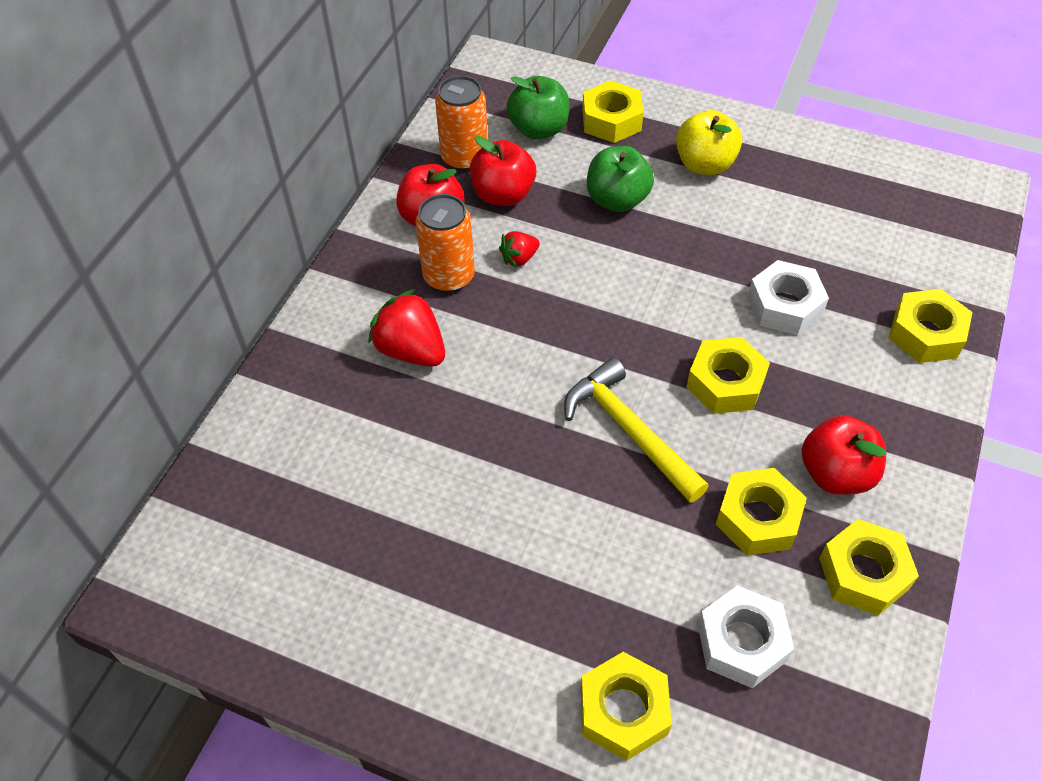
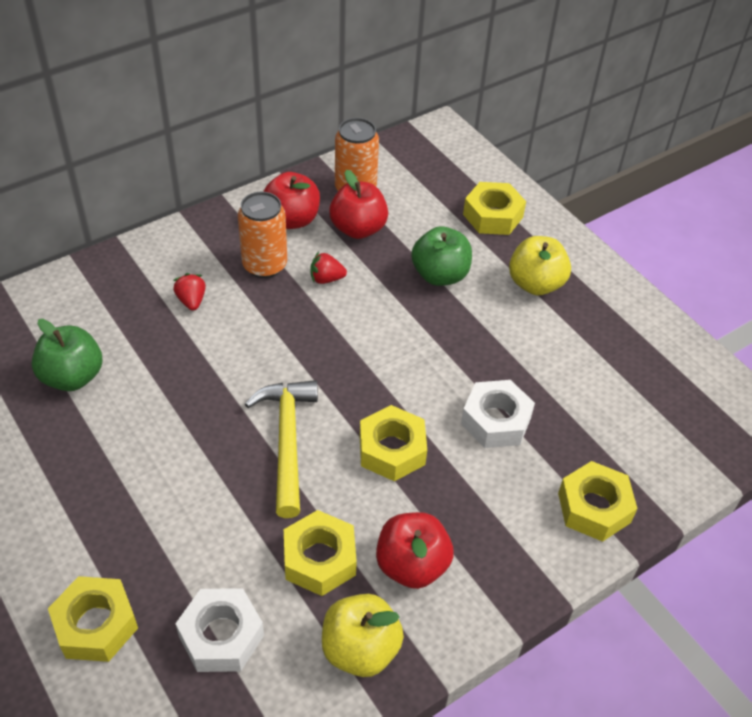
camera: 30 degrees right, 5 degrees down
red strawberry [368,289,445,367] -> red strawberry [173,273,206,311], size x0.55
green apple [506,76,569,139] -> green apple moved to [32,319,102,391]
yellow nut [819,519,919,616] -> yellow apple [322,594,404,677]

